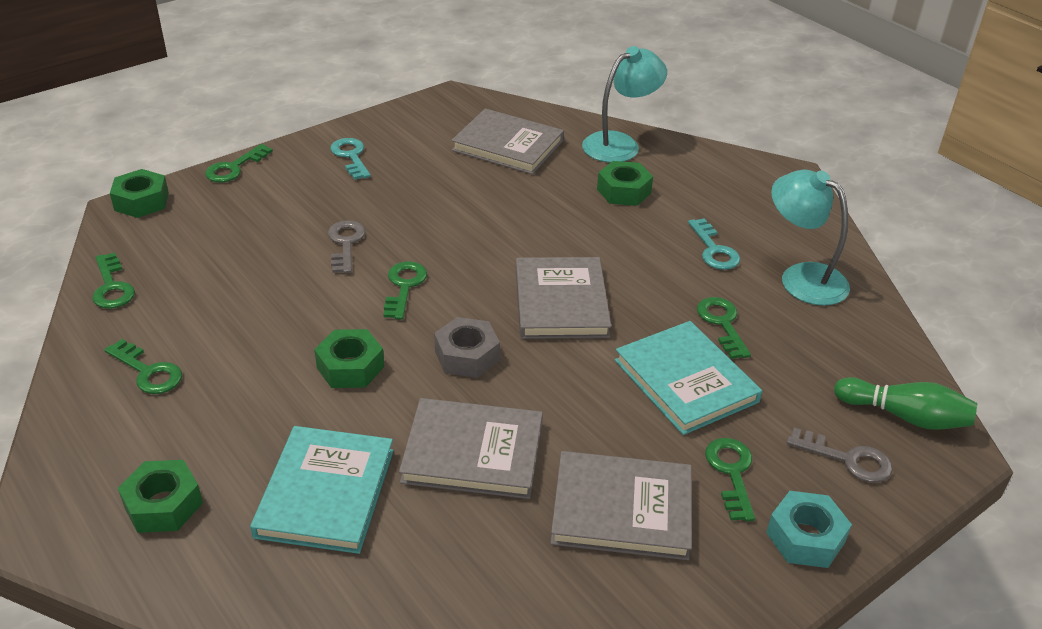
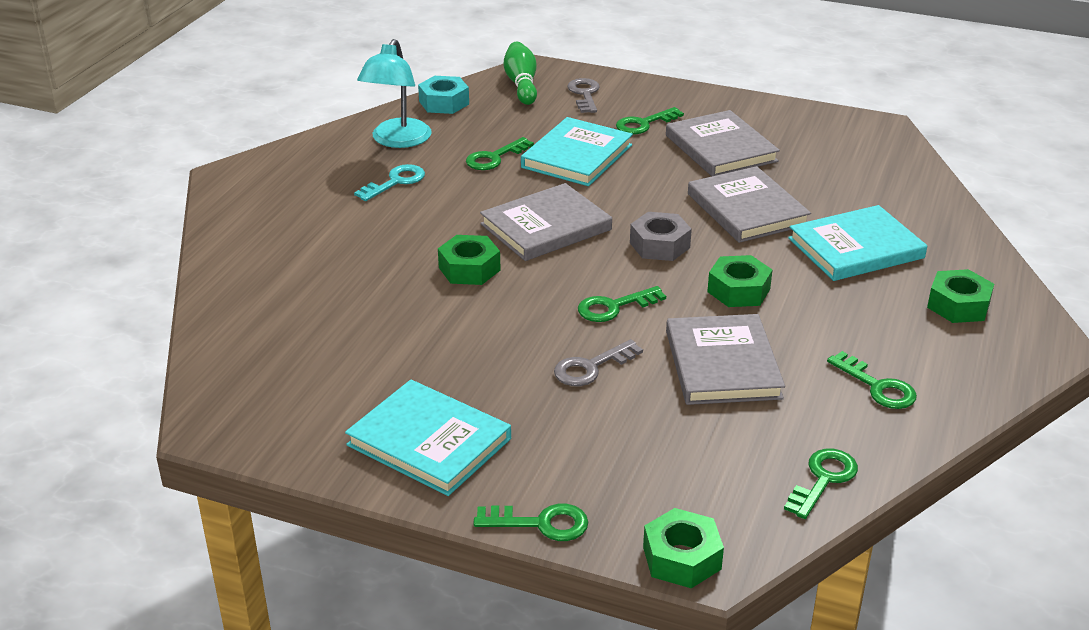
camera: 120 degrees left, 5 degrees down
green key [104,339,182,394] -> green key turned 135 degrees clockwise [827,351,917,409]
turquoise key [330,138,371,180] -> turquoise book [345,380,511,496]
grey book [451,108,564,175] -> grey book moved to [666,314,785,405]
turquoise lamp [582,46,667,163] -> none
green nut [597,161,653,206] -> green nut moved to [438,235,501,285]
turquoise nut [766,491,852,568] -> turquoise nut moved to [418,76,469,114]

